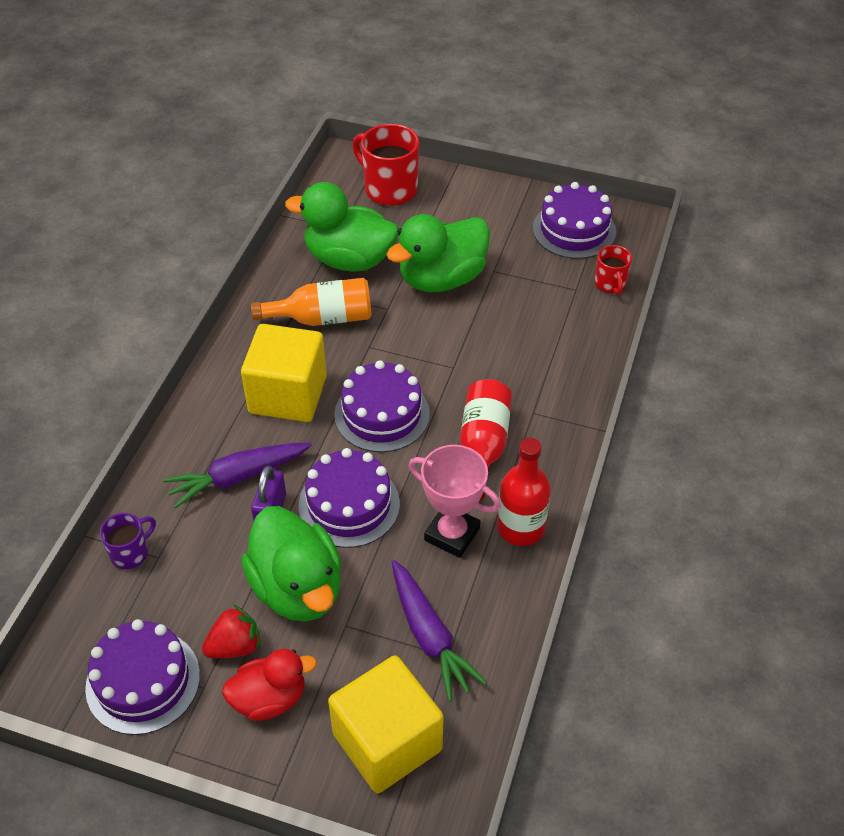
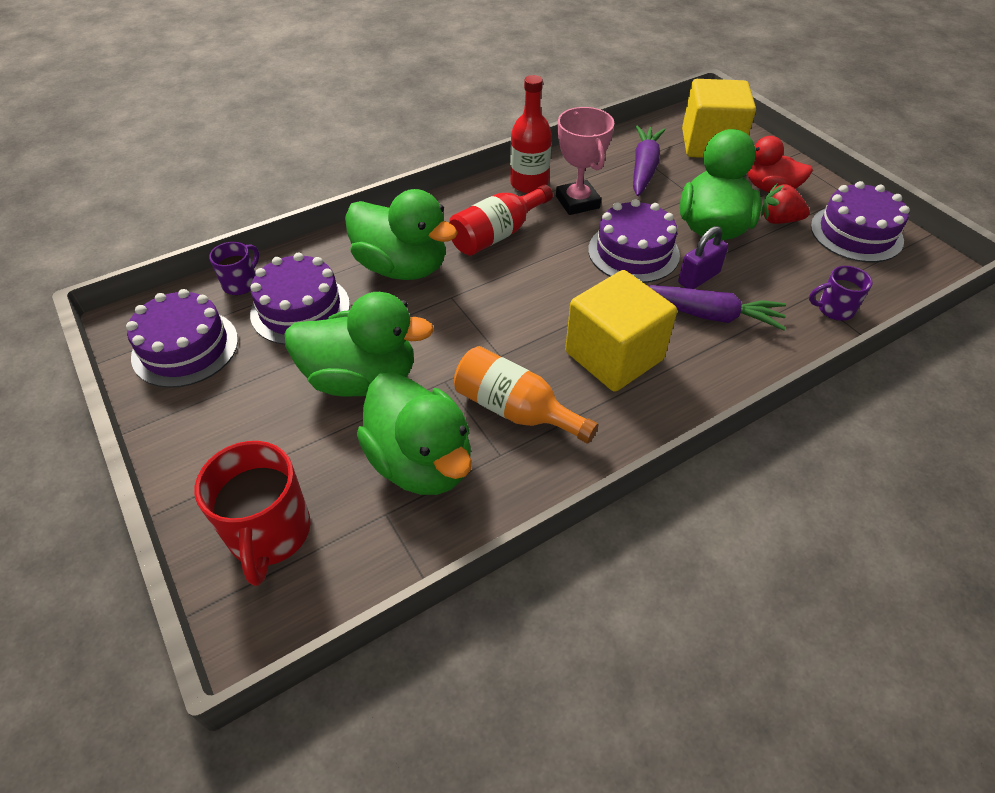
camera: 140 degrees left, 0 degrees up
purple cake [334,360,430,452] -> purple cake moved to [250,253,350,345]
red mug [595,245,632,295] -> purple mug [209,242,259,295]
none -> green duck [345,189,458,280]

